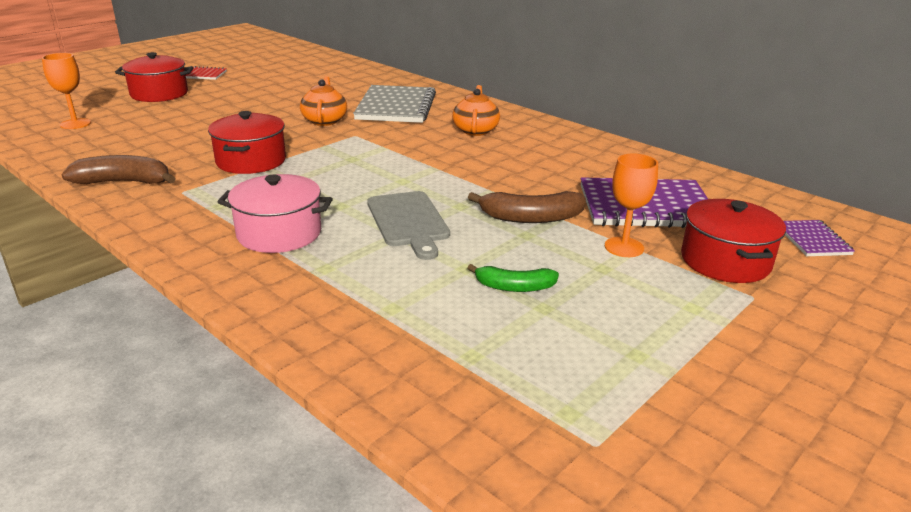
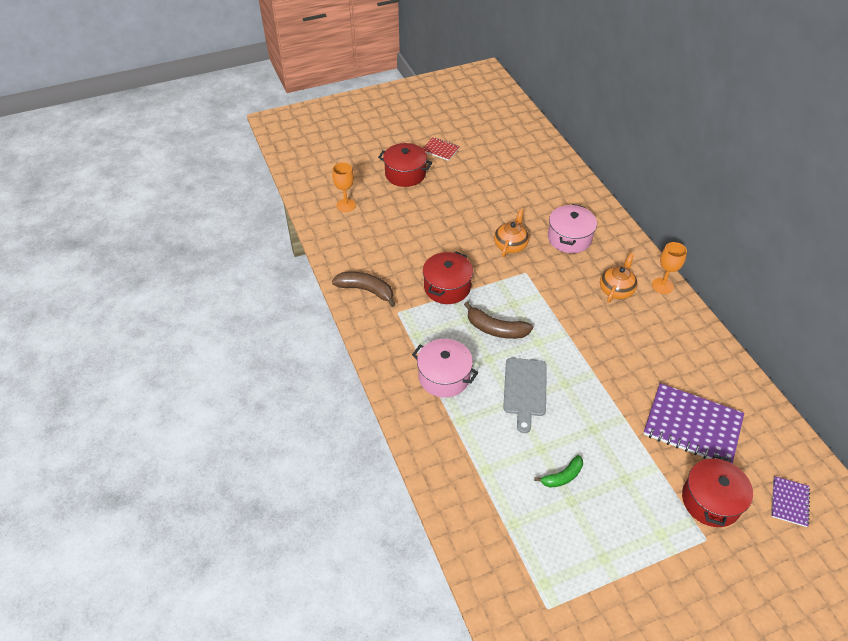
camera: 25 degrees right, 20 degrees up
grey notebook [353,85,436,123] -> pink pot [548,204,597,253]
brown banana [468,191,586,223] -> brown banana moved to [464,302,533,339]
green banana [468,264,559,292] -> green banana turned 60 degrees counterclockwise [534,455,583,488]
orange goblet [605,153,658,257] -> orange goblet moved to [652,242,687,294]

